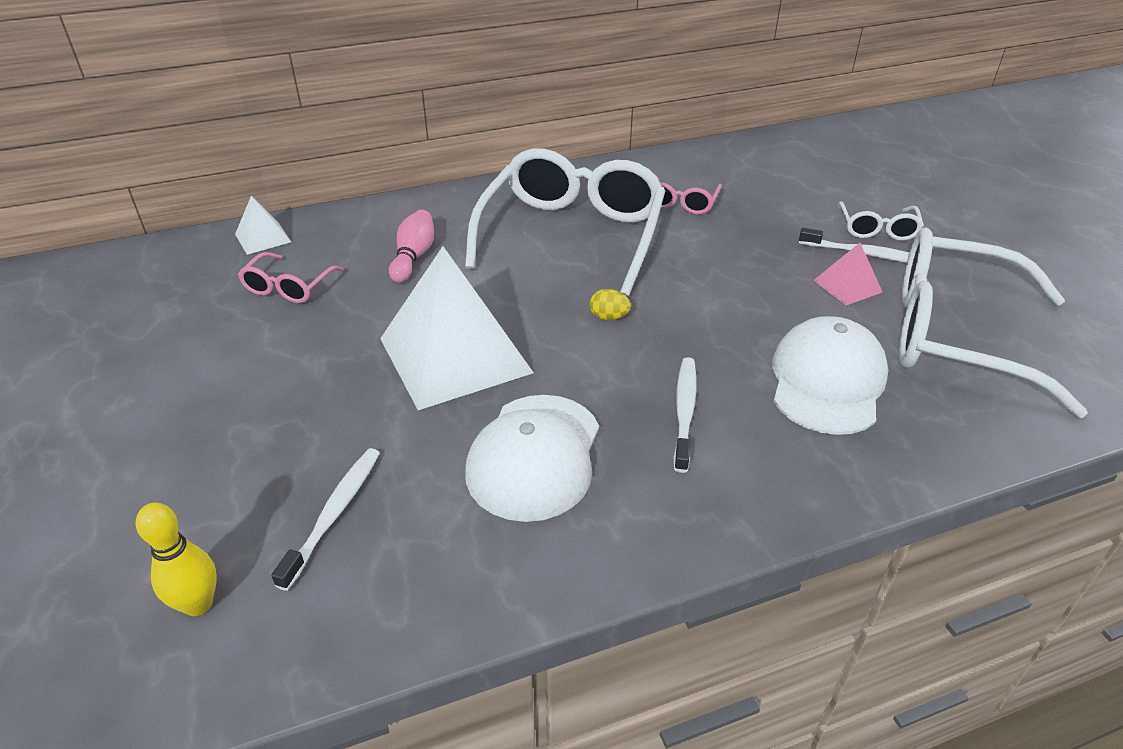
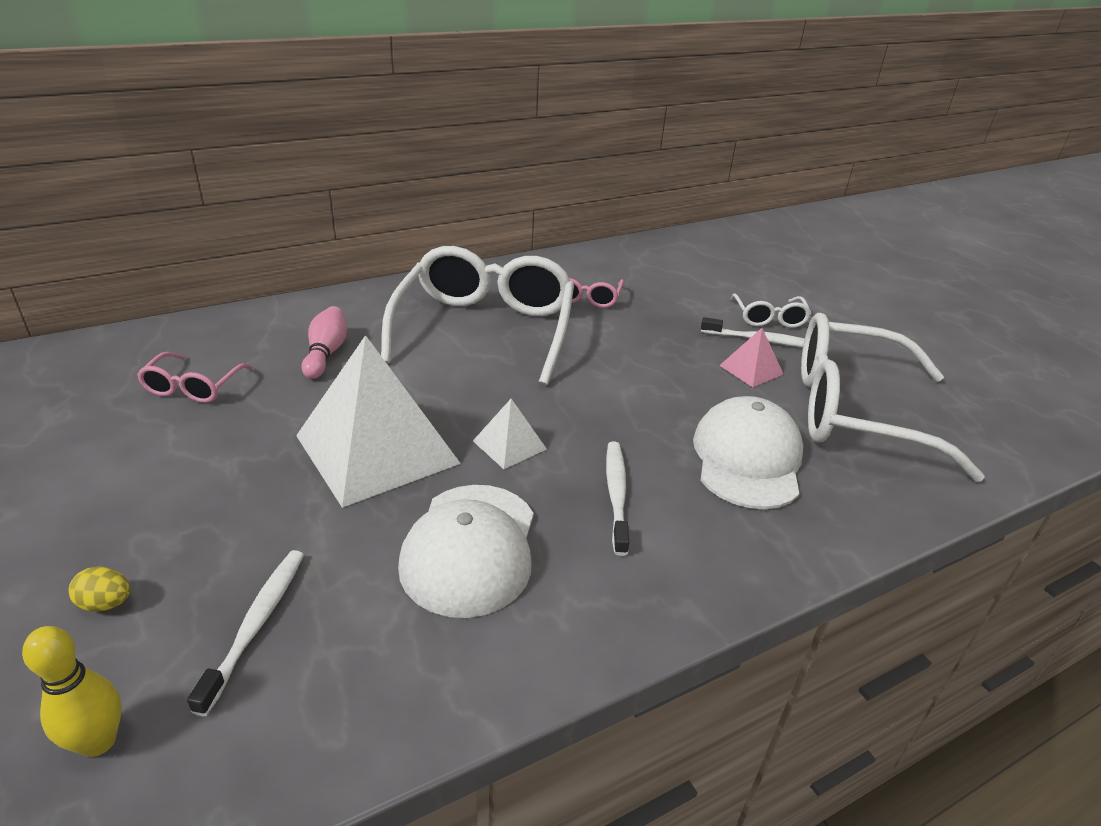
camera: 10 degrees left, 5 degrees down
white pyramid [235,196,291,255] -> white pyramid moved to [473,399,547,469]
yellow egg [590,289,631,320] -> yellow egg moved to [68,566,130,612]

